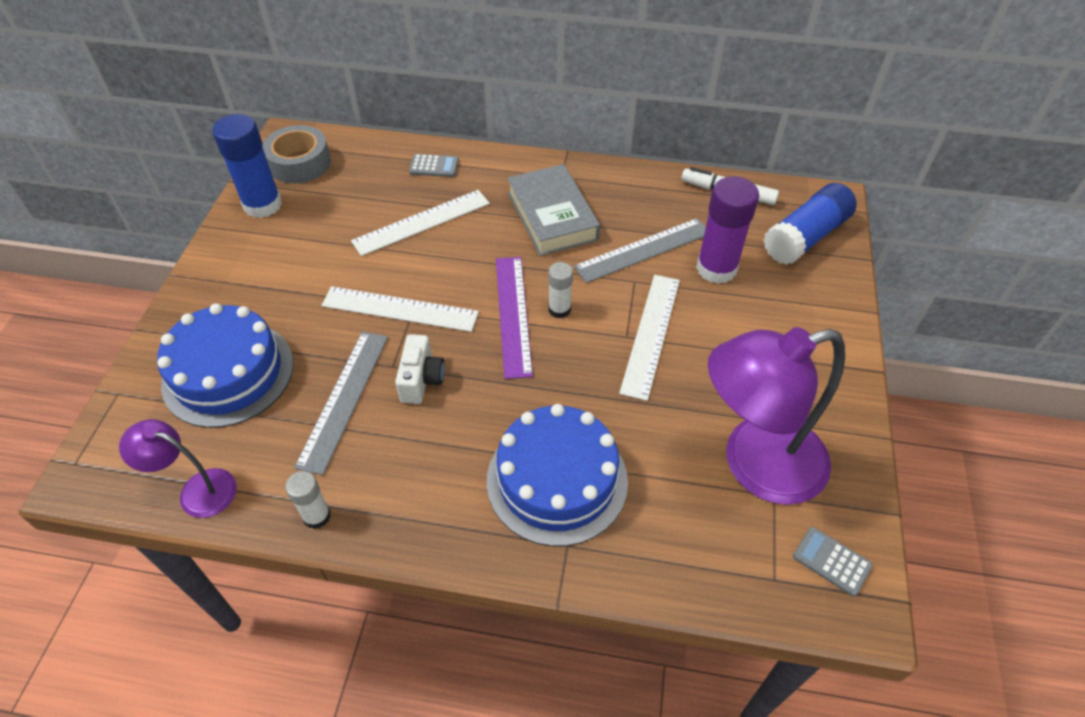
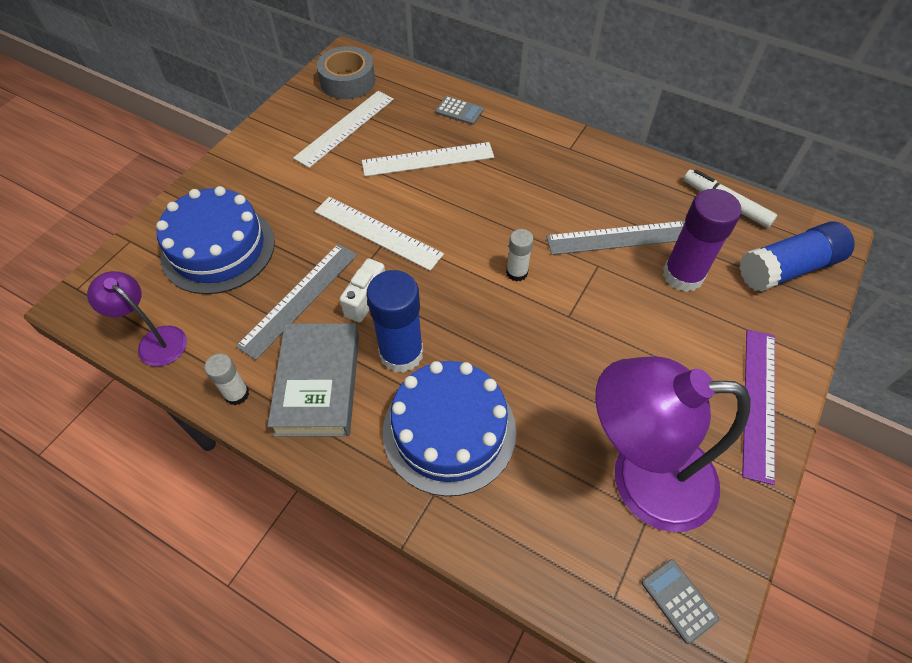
camera: 20 degrees right, 5 degrees up
blue glue stick [212,114,282,218] -> blue glue stick moved to [366,270,423,373]
purple ruler [496,257,533,379] -> purple ruler moved to [742,329,775,485]
grey book [507,164,600,256] -> grey book moved to [267,323,359,437]
white ruler [619,275,680,401] -> white ruler moved to [293,91,394,168]

